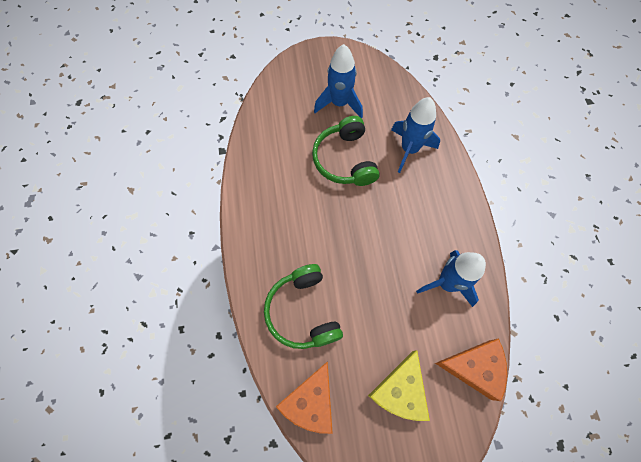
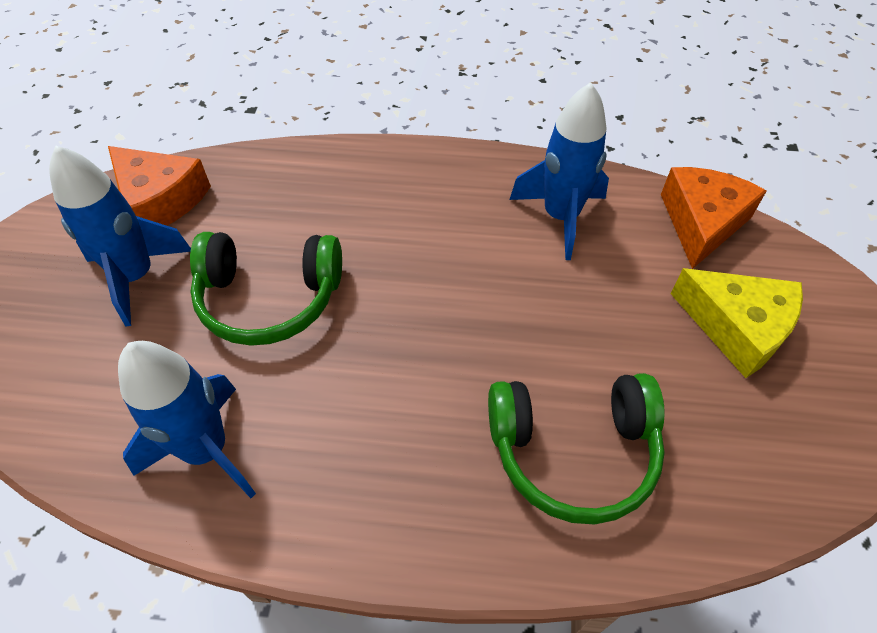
camera: 75 degrees left, 15 degrees down
orange cheese [276,361,333,434] -> orange cheese moved to [108,146,211,226]
blue rocket [391,97,440,173] -> blue rocket moved to [118,341,256,498]

